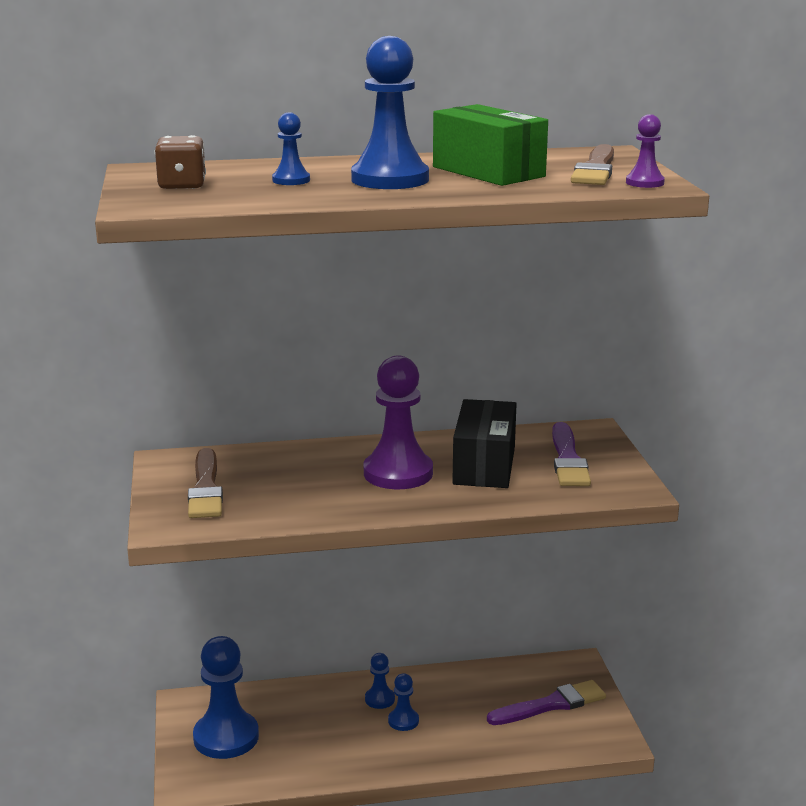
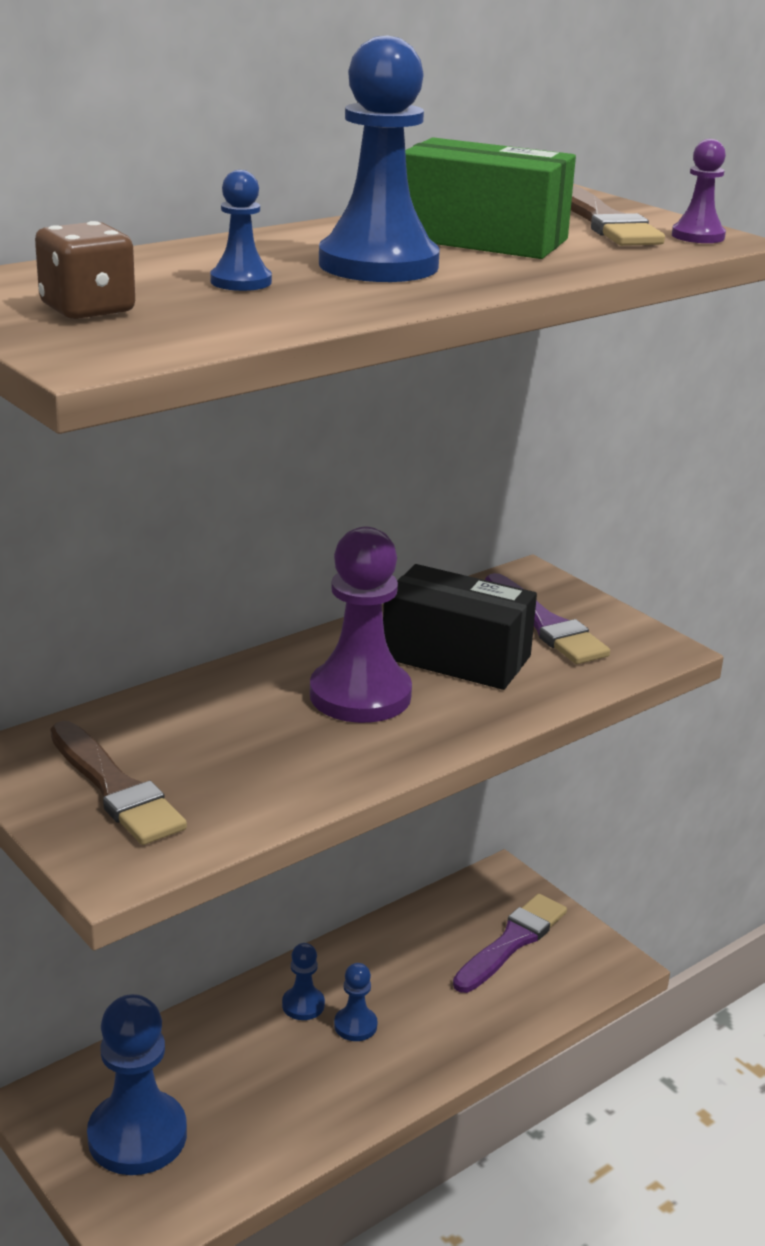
camera: 30 degrees left, 5 degrees up
black box [452,399,517,488] -> black box turned 45 degrees counterclockwise [383,564,537,690]

